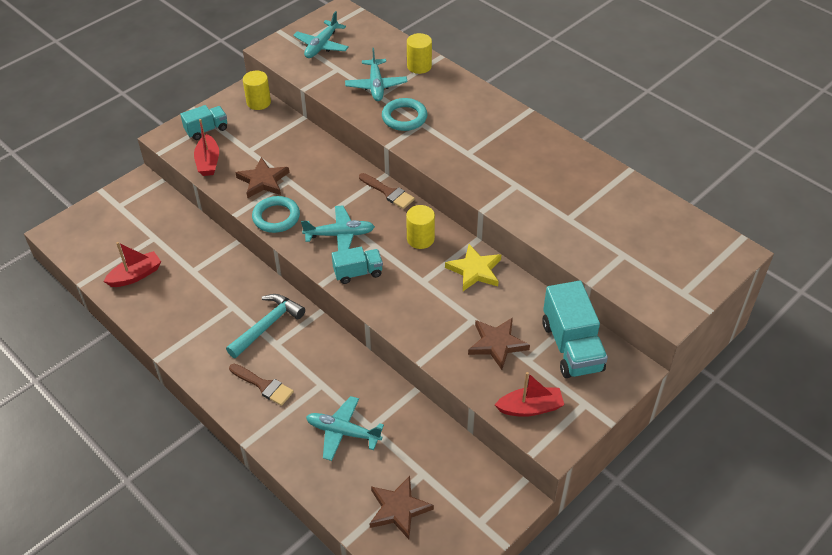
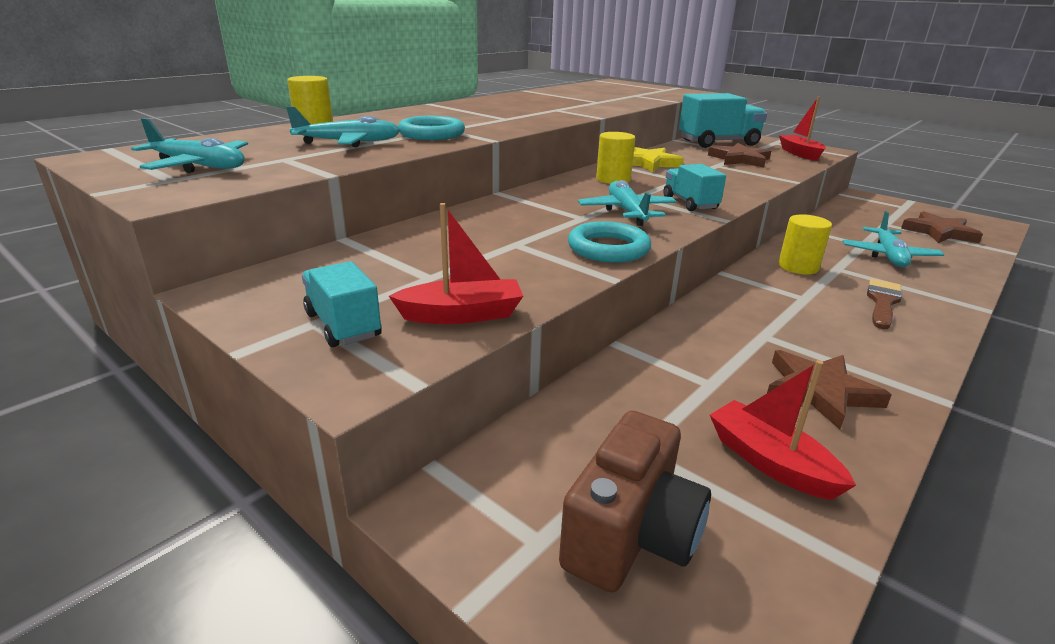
camera: 95 degrees left, 20 degrees down
turquoise hammer [226,294,305,358] -> none
brown star [235,157,289,199] -> brown star moved to [767,350,892,429]
yellow cylinder [243,71,271,110] -> yellow cylinder moved to [778,214,832,274]
brown brush [359,173,415,209] -> none
none -> brown camera [559,411,711,592]

